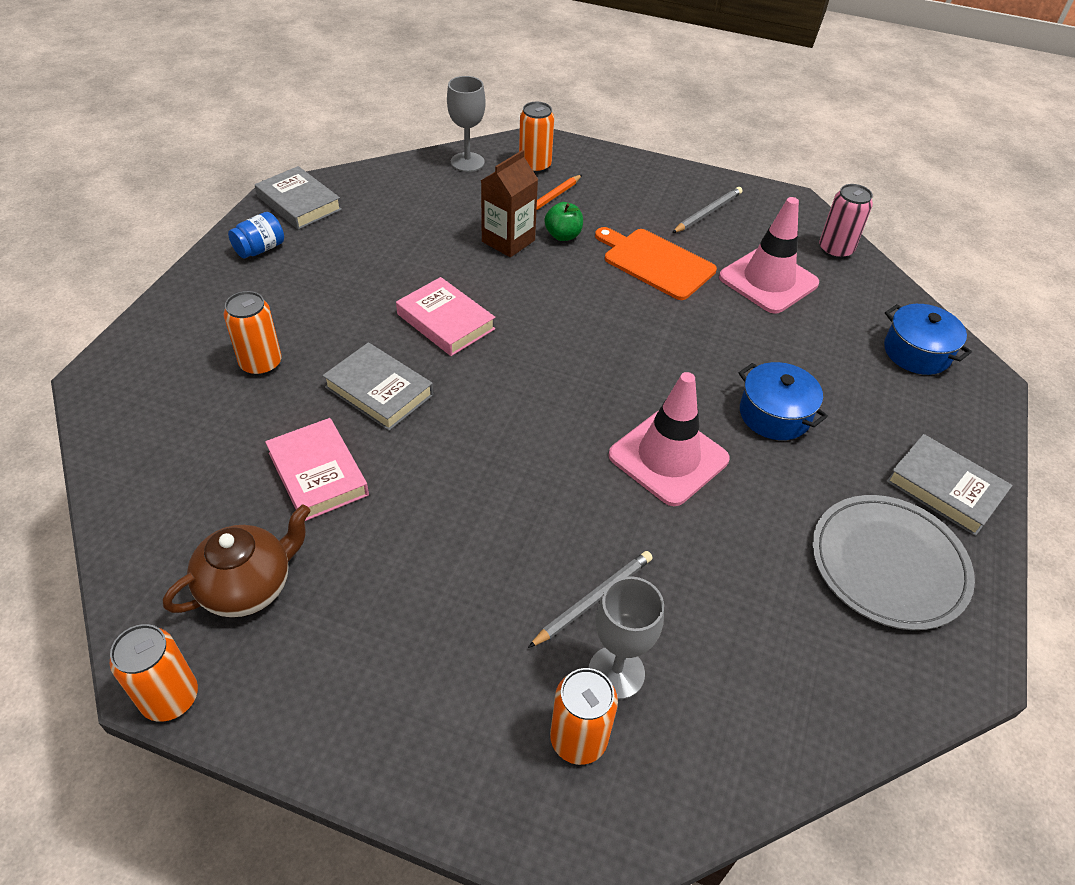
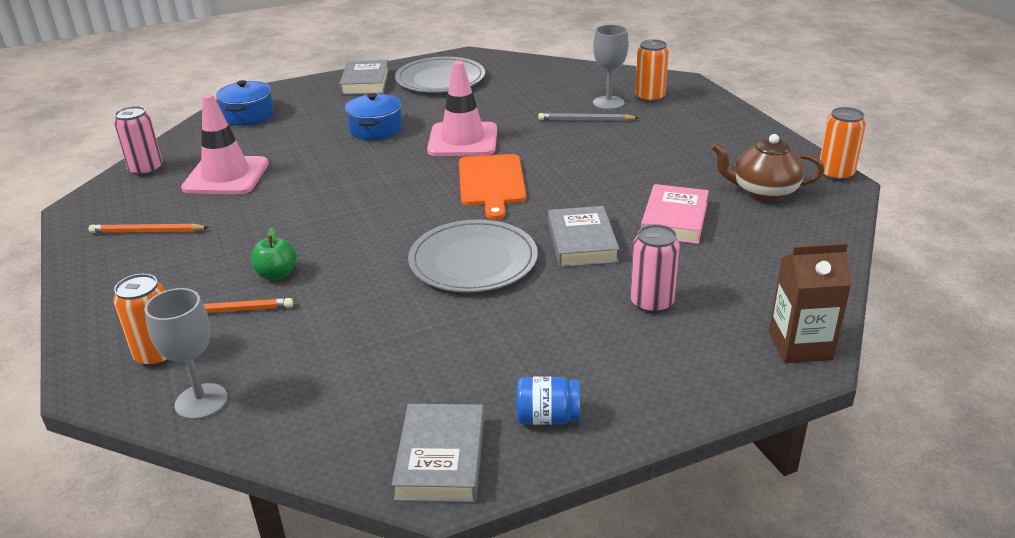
camera: 130 degrees left, 15 degrees down
orange can [223,291,282,376] -> pink can [630,224,680,314]
pink book [396,277,495,356] -> grey plate [408,219,538,292]
brown carton [481,150,538,257] -> brown carton moved to [769,243,852,363]
orange cutting board [595,227,717,300] -> orange cutting board moved to [459,154,526,220]
grey pencil [672,187,742,233] -> orange pencil [88,223,209,233]

